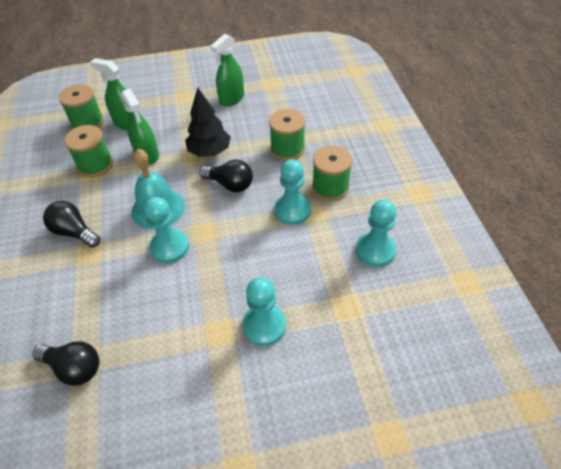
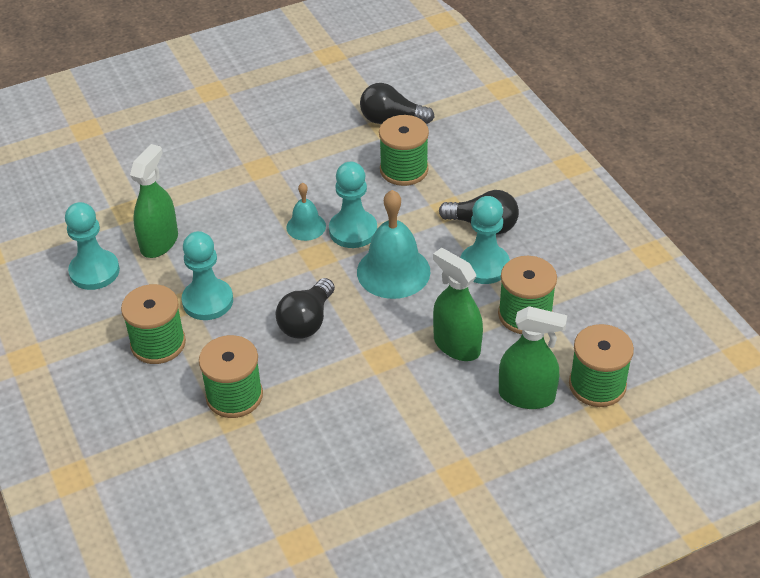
camera: 165 degrees right, 5 degrees down
black tree [185,88,231,157] -> none
black light bulb [199,160,253,192] -> black light bulb turned 75 degrees counterclockwise [275,278,335,339]
green spray bottle [210,34,244,107] -> green spray bottle moved to [130,144,178,258]
turquoise pawn [242,277,286,346] -> turquoise pawn moved to [460,196,510,284]
none -> turquoise bell [286,182,326,241]
none -> green spool [379,115,429,186]

